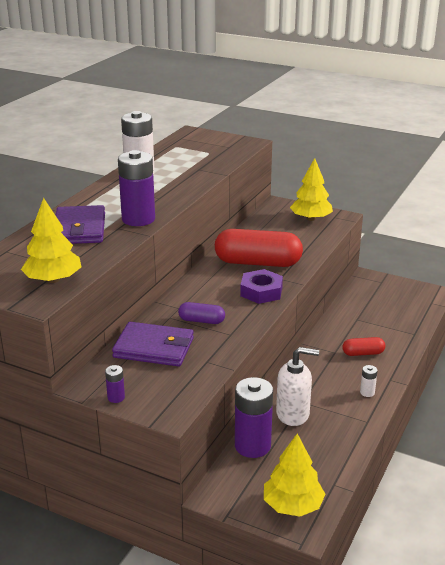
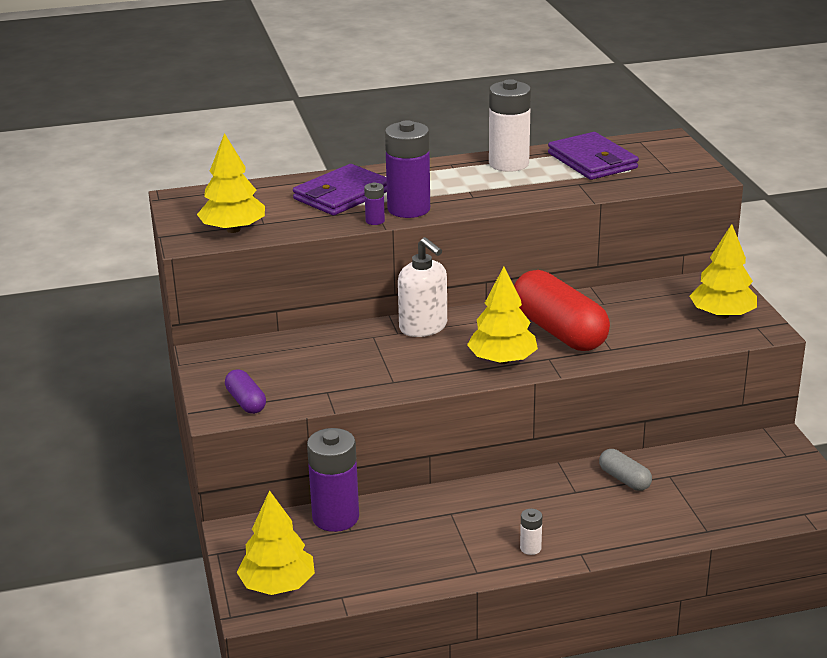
camera: 50 degrees right, 0 degrees up
purple battery [105,365,125,403] -> purple battery moved to [364,183,385,225]
purple wallet [112,322,194,367] -> purple wallet moved to [548,132,639,180]
purple capsule [178,302,225,324] -> purple capsule moved to [225,369,266,414]
purple nut [240,269,283,304] -> yellow tree [467,267,538,364]
white soap dispenser [276,347,319,426] -> white soap dispenser moved to [398,237,447,337]
red capsule [342,337,385,356] -> none
none -> grey capsule [599,449,652,491]

